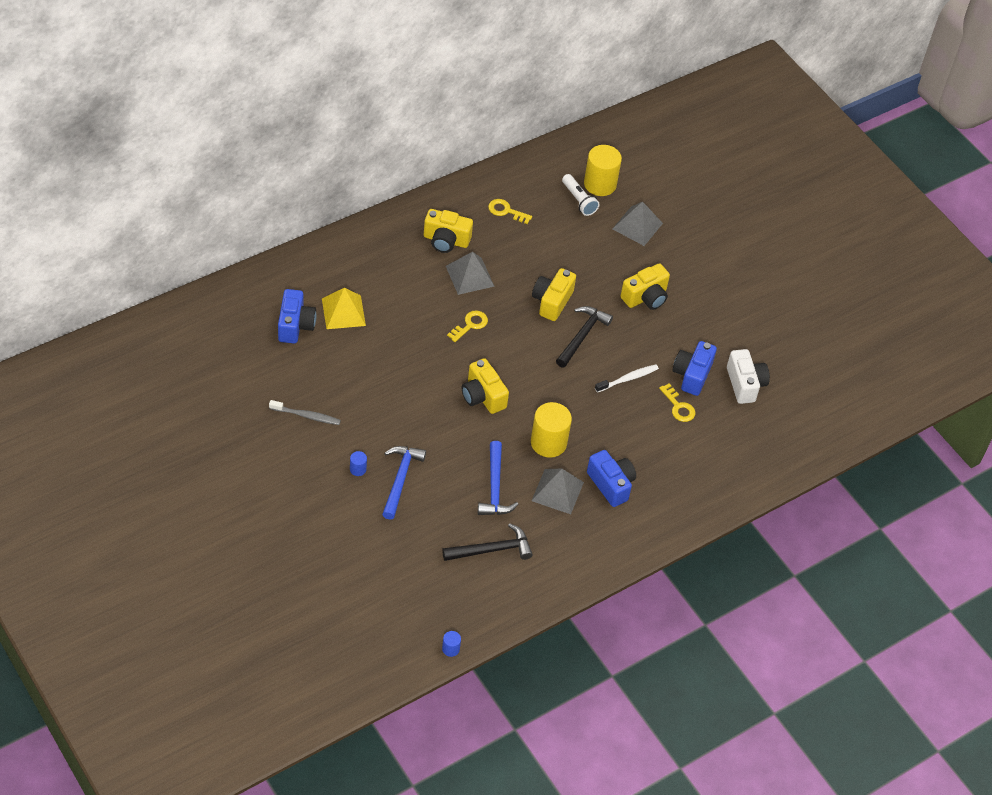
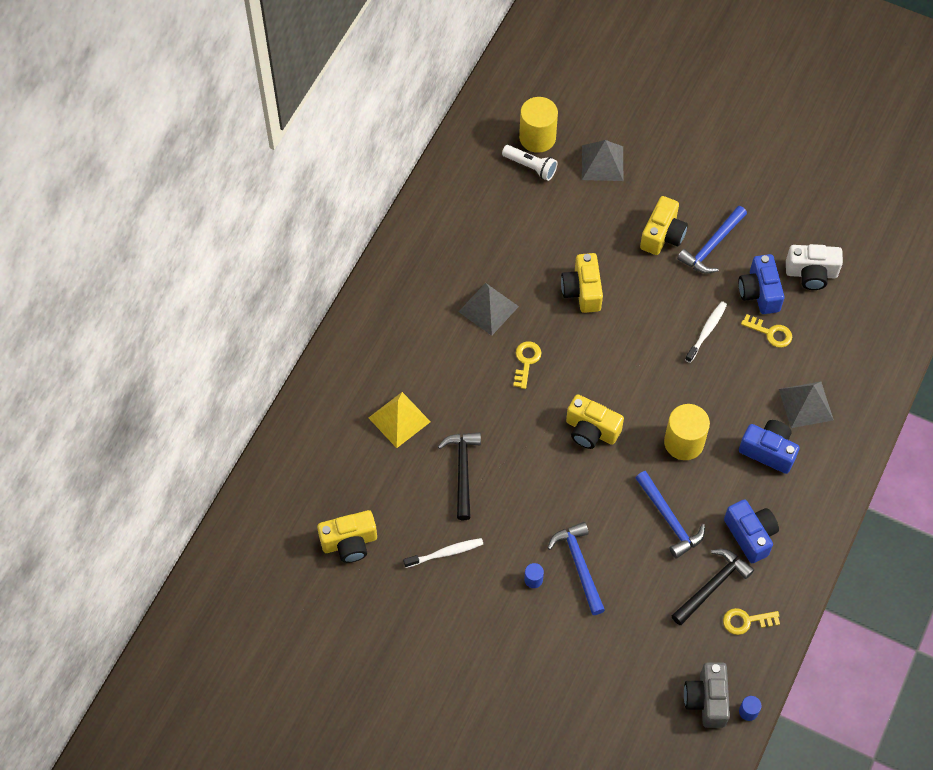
camera: 25 degrees left, 10 degrees up
grey toothbrush [269,400,341,425] -> white toothbrush [403,538,483,568]
blue camera [278,289,317,343] -> blue camera moved to [724,499,779,563]
yellow camera [424,209,473,253] -> yellow camera moved to [317,510,377,563]
yellow key [488,199,532,224] -> yellow key moved to [723,608,780,635]
grey pyramid [532,469,584,514] -> grey pyramid moved to [779,381,834,428]
black hammer [556,306,613,368] -> black hammer moved to [438,432,481,520]
white camera [727,349,770,404] -> white camera turned 135 degrees clockwise [786,244,843,290]
none -> blue hammer [677,206,747,274]
none -> grey camera [684,662,730,728]

